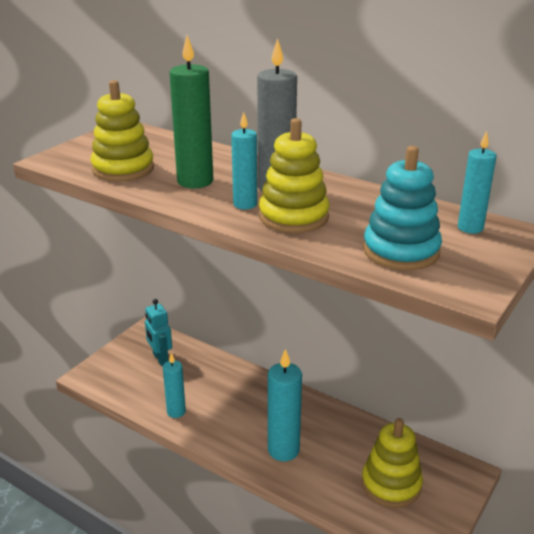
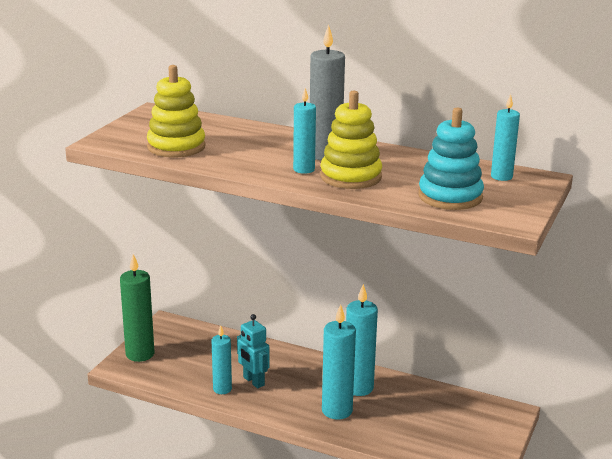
camera: 10 degrees left, 5 degrees down
turquoise robot [145,299,172,366] -> turquoise robot moved to [237,314,269,388]
green candle [169,35,213,188] -> green candle moved to [120,254,154,362]
yellow stacking toy [361,418,423,508] -> none
none -> turquoise candle [346,284,378,396]

